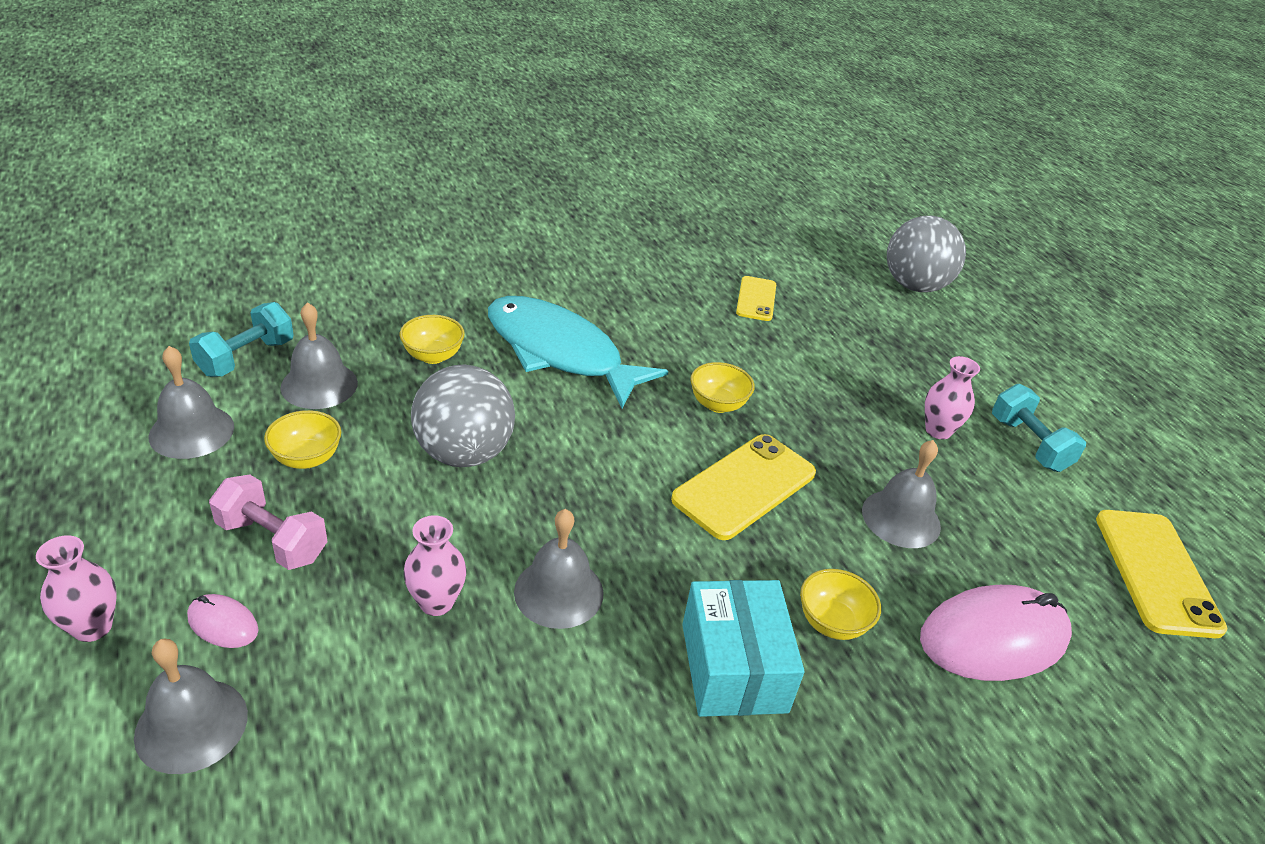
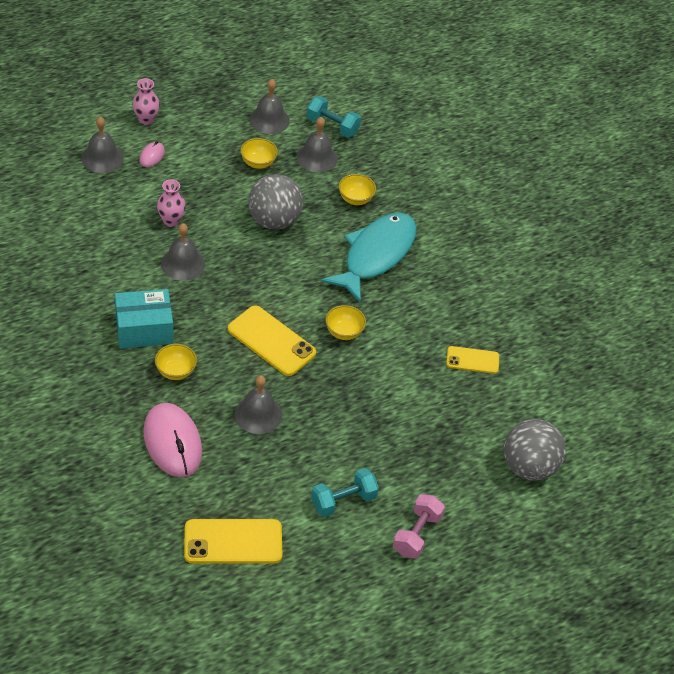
camera: 85 degrees right, 10 degrees up
pink dumbbell [209,474,328,570] -> pink dumbbell moved to [393,494,445,559]
pink vase [925,356,980,439] -> none

